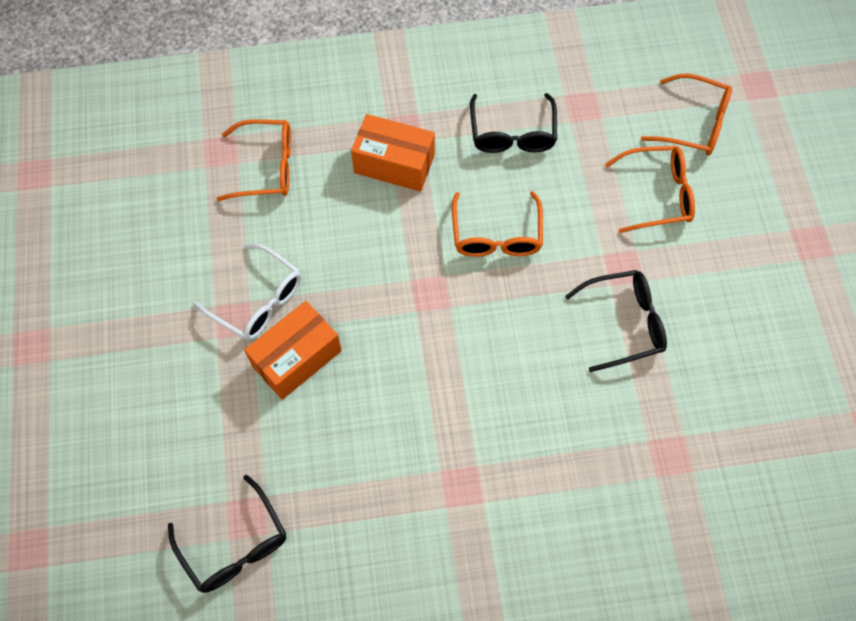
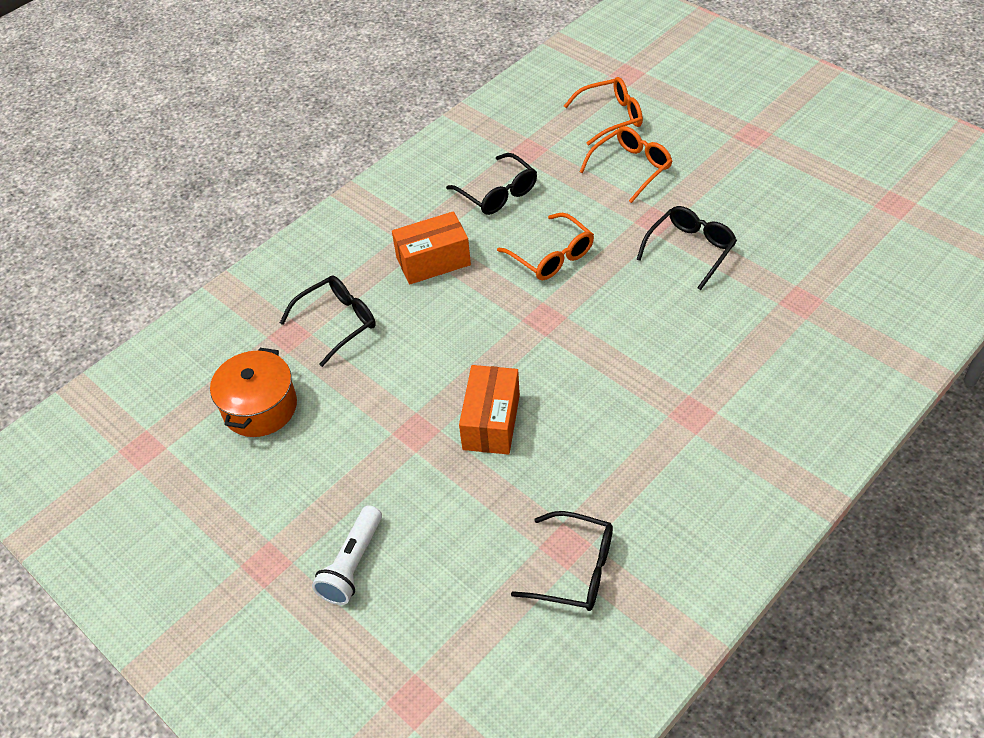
camera: 35 degrees left, 15 degrees down
white glasses [193,244,301,341] -> none
orange glasses [217,119,291,201] -> black glasses [280,276,376,367]
none -> orange pot [210,348,297,437]
none -> white flashlight [312,505,382,605]

